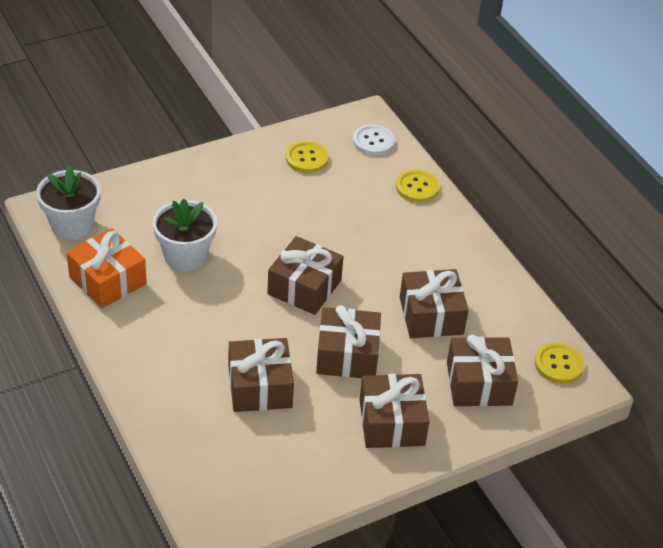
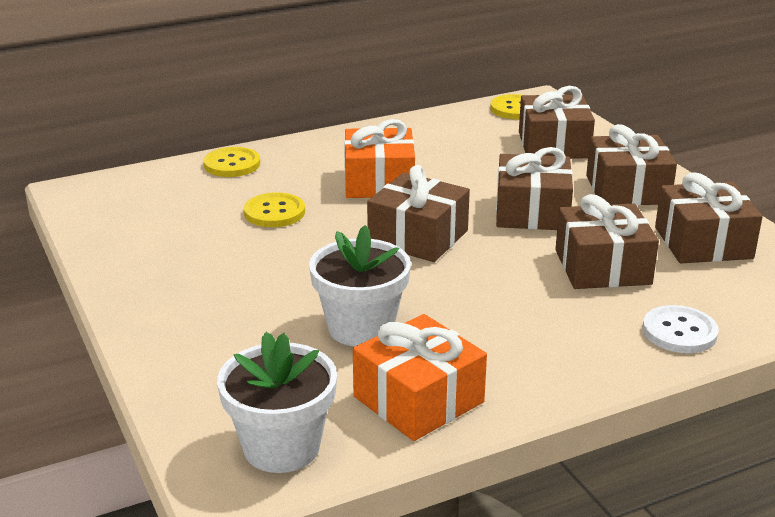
camera: 85 degrees left, 15 degrees down
yellow button [286,141,328,173] -> yellow button moved to [244,192,305,227]
white button [353,125,395,156] -> white button moved to [643,305,719,353]
brown gift [400,269,469,338] -> brown gift moved to [655,172,763,263]
none -> orange gift [344,119,415,198]

